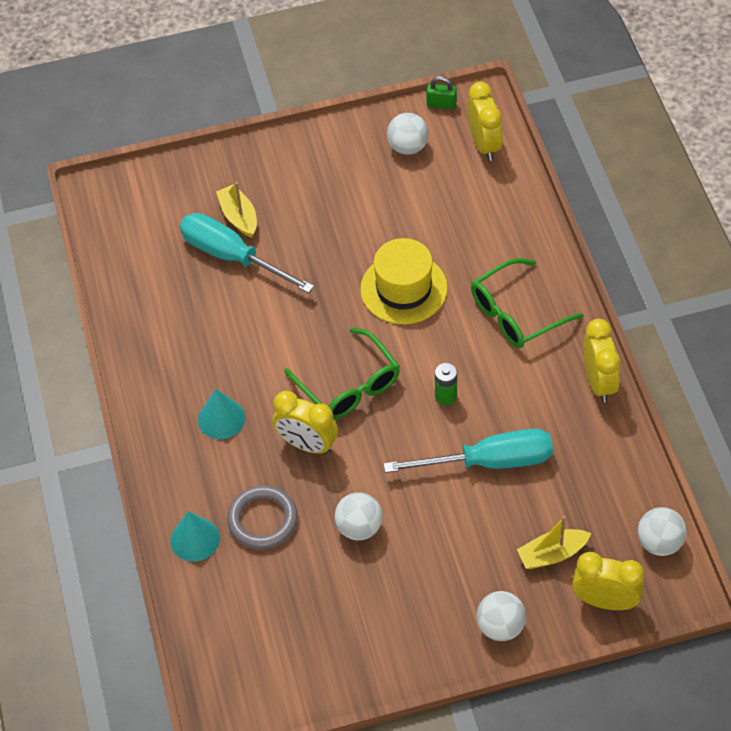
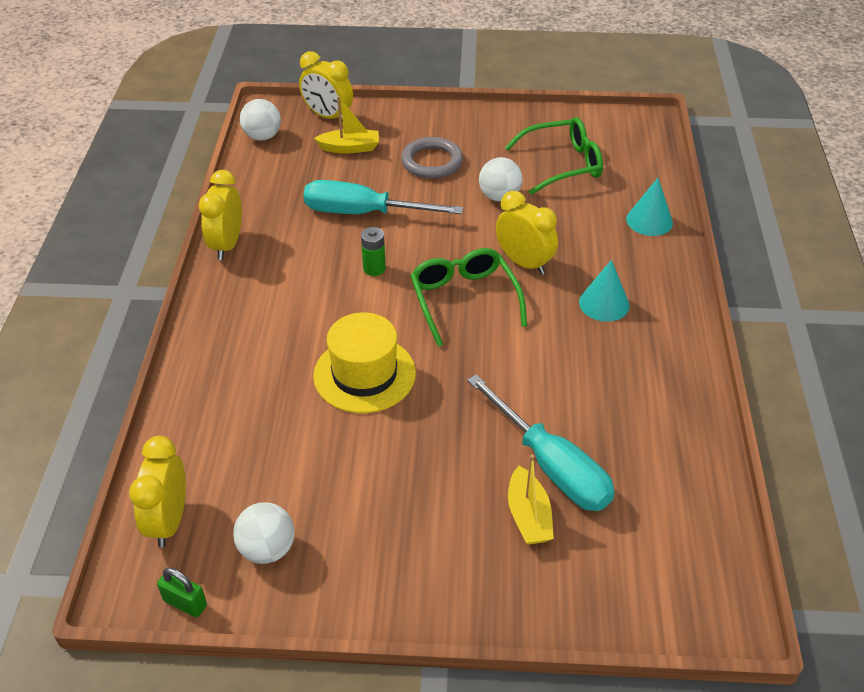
camera: 165 degrees left, 10 degrees down
grey ring [227,485,298,549] -> grey ring moved to [401,137,463,179]
green glasses [471,258,584,348] -> green glasses moved to [505,117,603,195]
white ball [477,591,526,641] -> none

